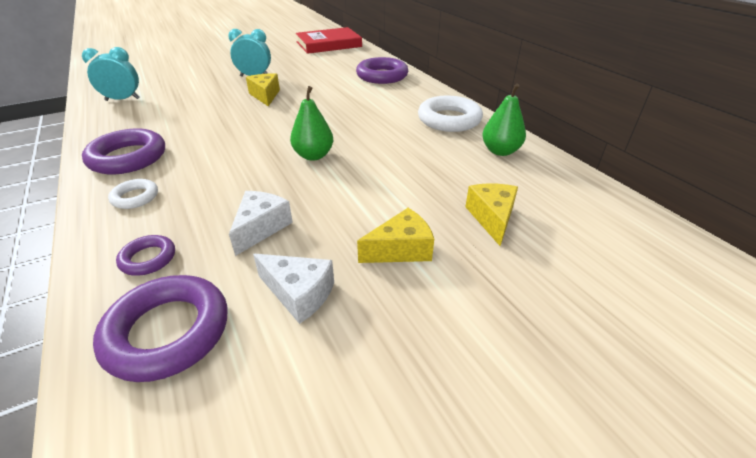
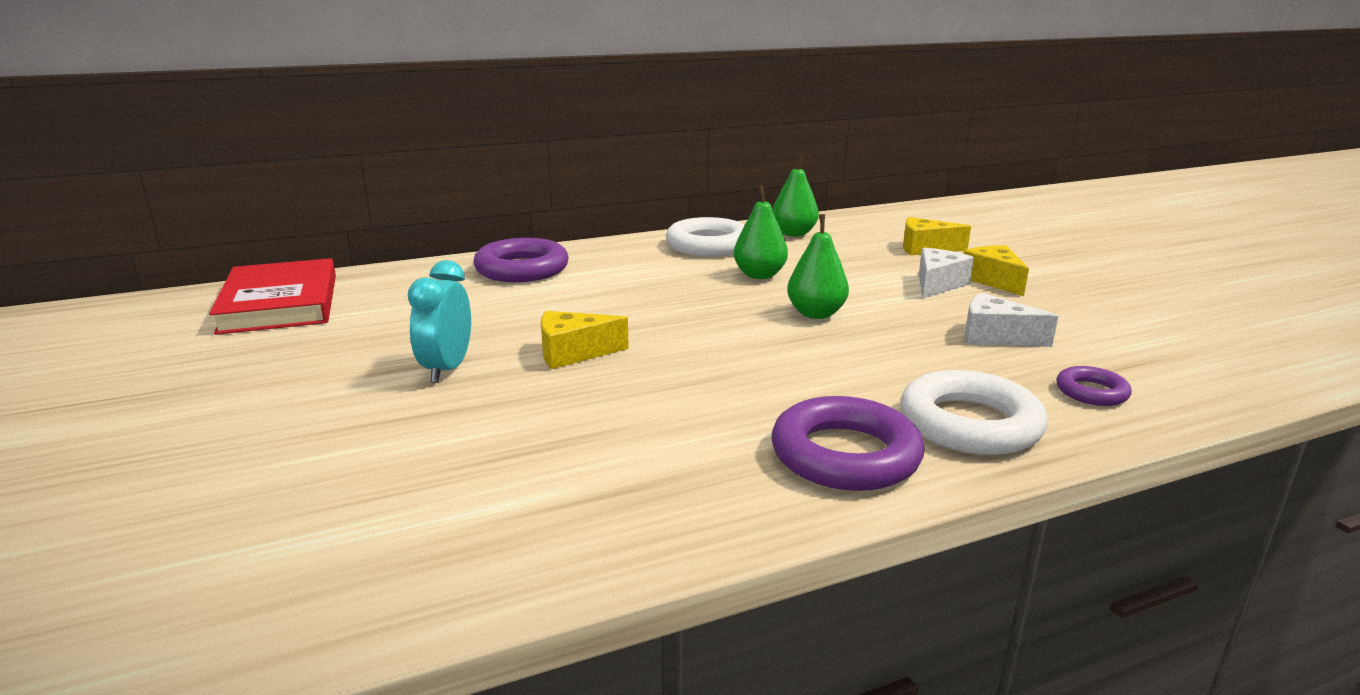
camera: 85 degrees left, 15 degrees down
turquoise clock [82,47,140,101] -> none
purple ring [93,275,228,382] -> none
white ring [108,179,158,209] -> white ring [900,370,1048,455], size x1.89
white cheese [253,254,334,324] -> white cheese moved to [919,248,974,298]
none -> green pear [734,185,788,279]

